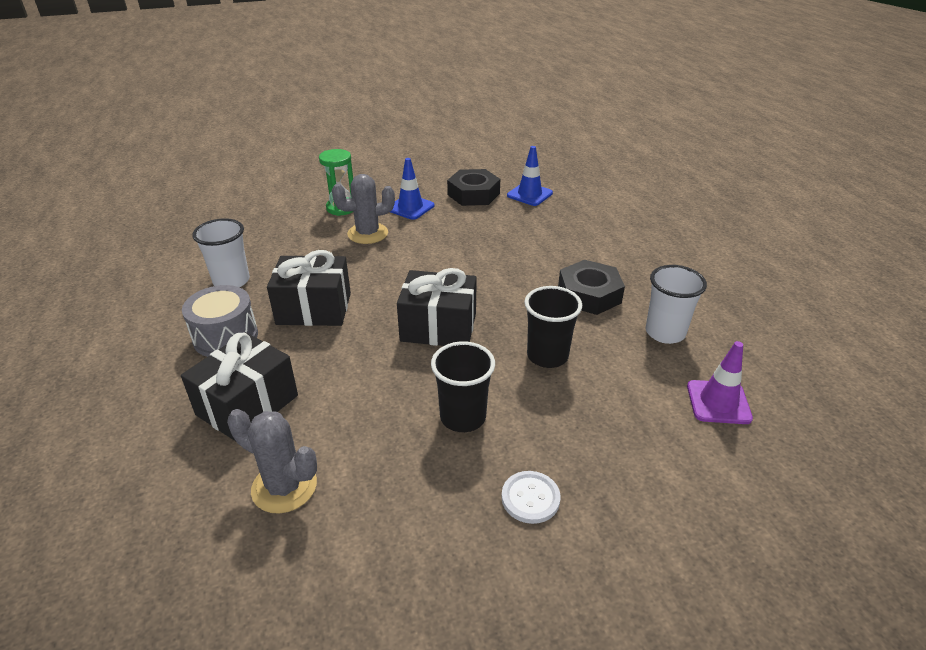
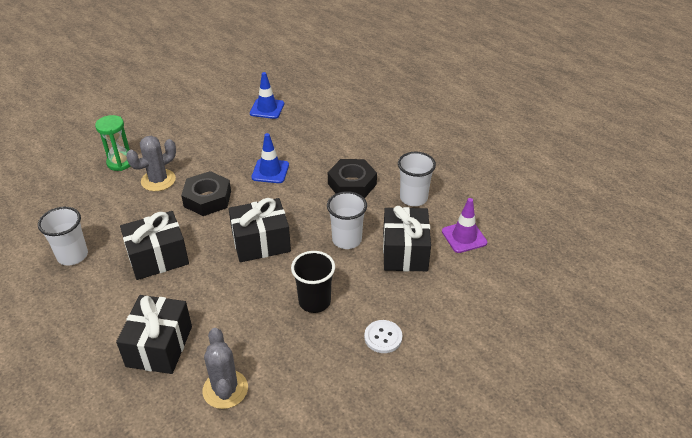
camera: 25 degrees left, 5 degrees up
grey drum [182,285,258,357] -> none
grey cactus [227,409,317,514] -> grey cactus turned 75 degrees clockwise [202,328,248,409]
blue traffic cone [390,158,434,220] -> blue traffic cone moved to [251,133,289,183]
black nut [447,169,500,206] -> black nut moved to [181,171,231,216]
black cup [524,286,582,368] -> white cup [327,191,367,249]
none -> black gift [383,206,431,272]

